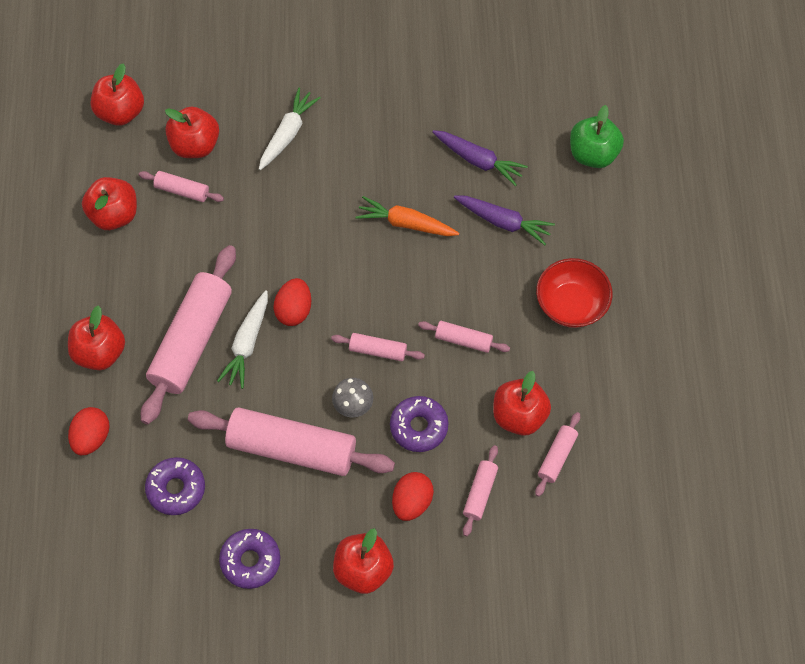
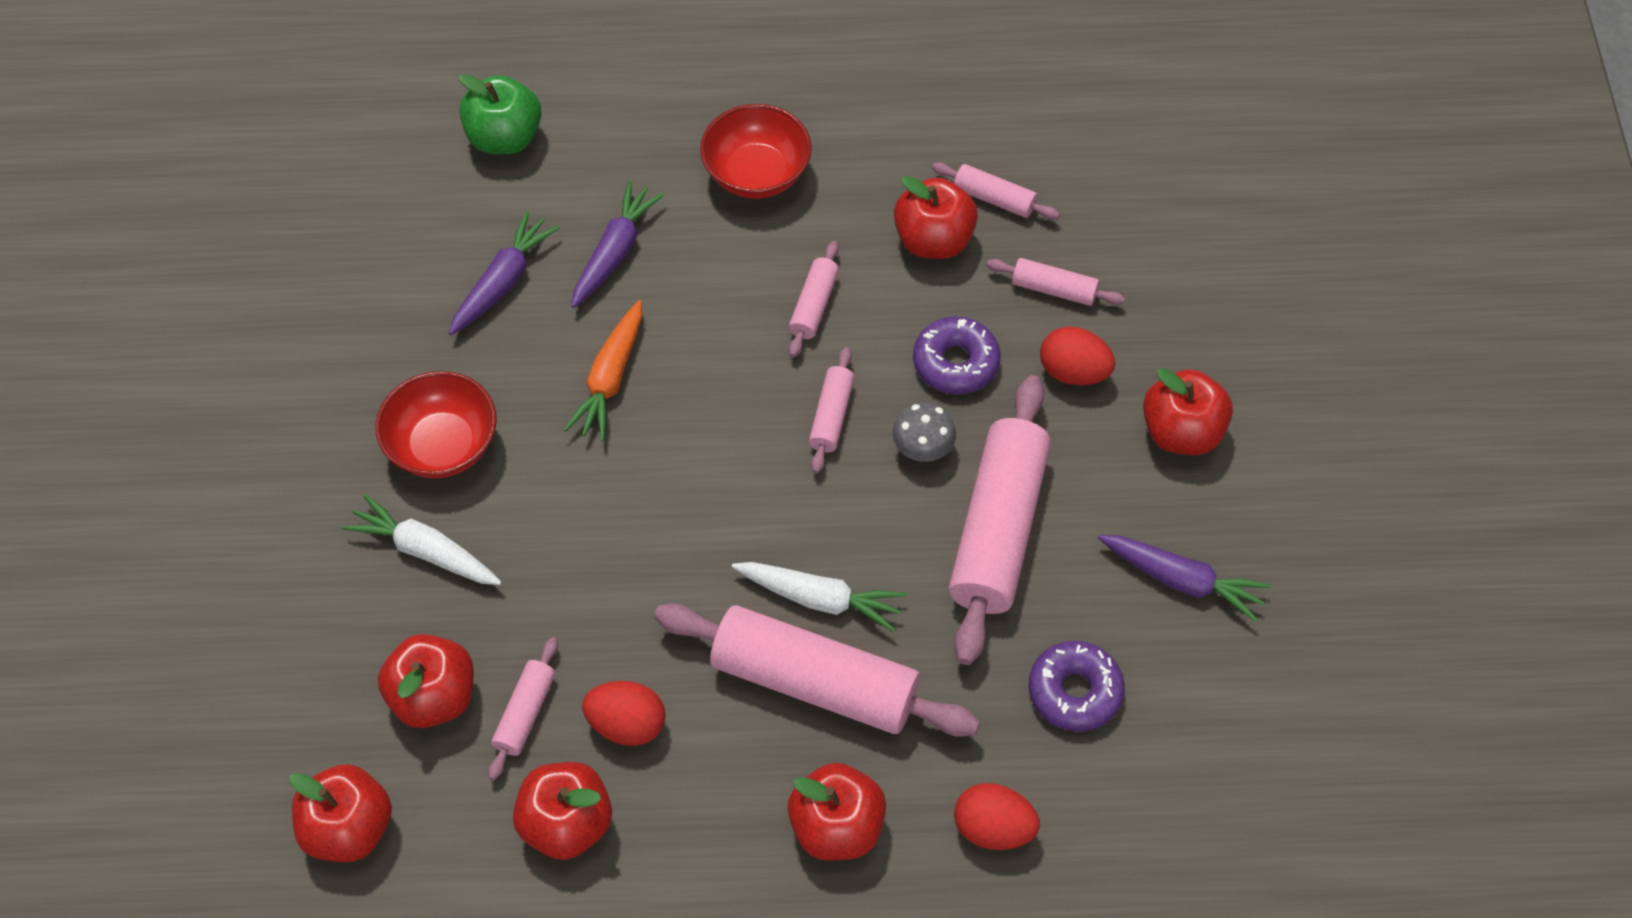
camera: 90 degrees left, 5 degrees down
purple donut [219,529,280,589] -> purple carrot [1098,535,1271,622]
red egg [274,278,311,326] -> red egg moved to [582,681,666,746]
none -> red bowl [375,371,497,478]

